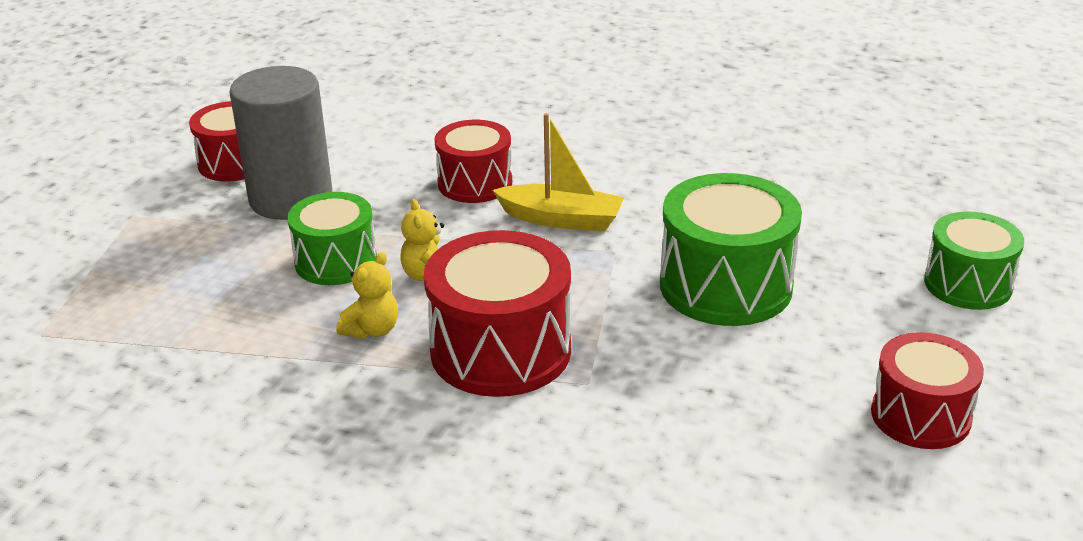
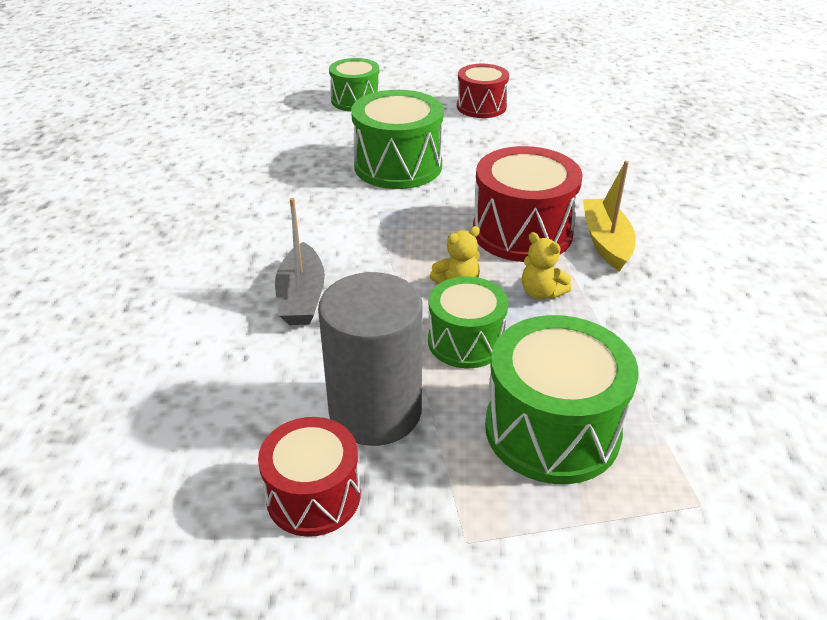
camera: 110 degrees left, 5 degrees up
yellow teddy bear [336,252,398,339] -> yellow teddy bear turned 150 degrees counterclockwise [522,232,571,299]
red drum [434,120,512,203] -> grey boat [275,198,325,325]
yellow boat [492,113,624,231] -> yellow boat moved to [583,161,636,272]
none -> green drum [485,315,638,484]

